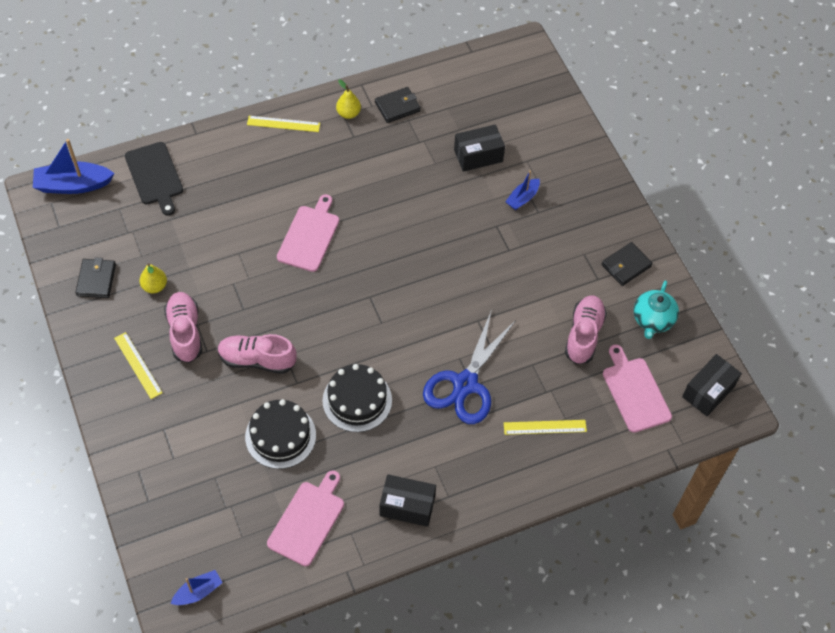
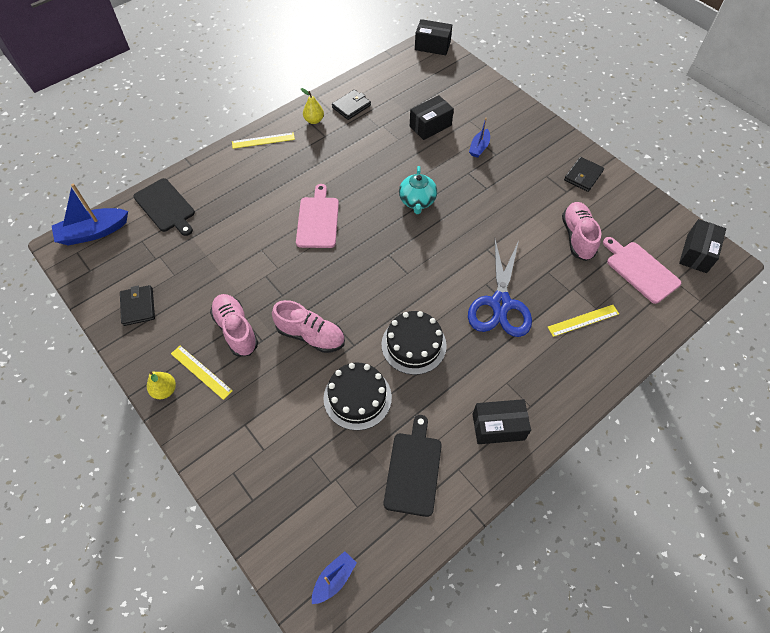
camera: 15 degrees left, 0 degrees up
yellow pear [140,263,167,293] -> yellow pear moved to [147,372,176,399]
pink shoe [218,334,297,374] -> pink shoe turned 150 degrees counterclockwise [272,300,345,353]
pink cutting board [267,470,344,566] -> black cutting board [384,415,442,517]
turquoise teapot [633,280,679,339] -> turquoise teapot moved to [399,166,437,214]
none -> black box [415,19,452,55]

